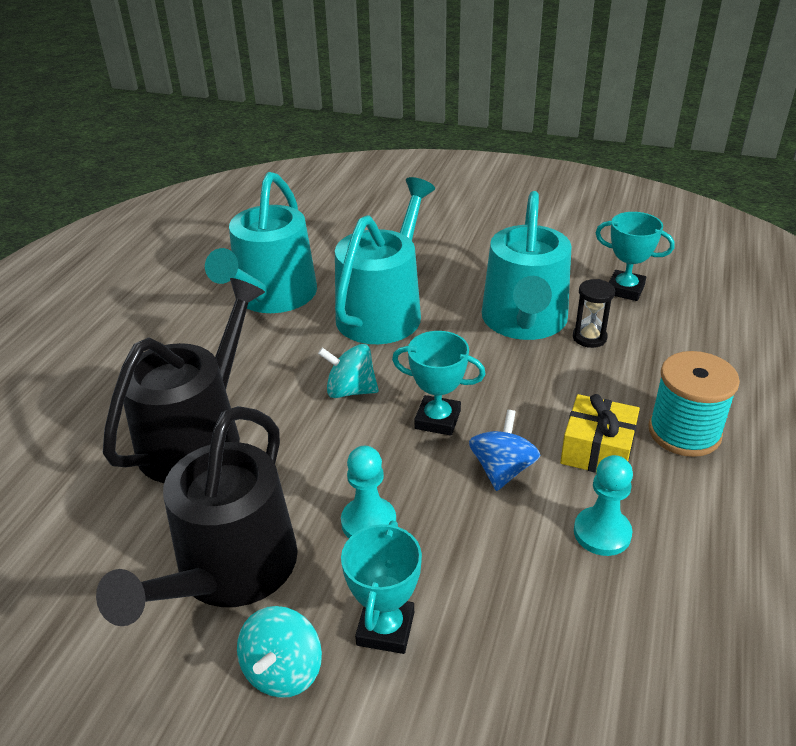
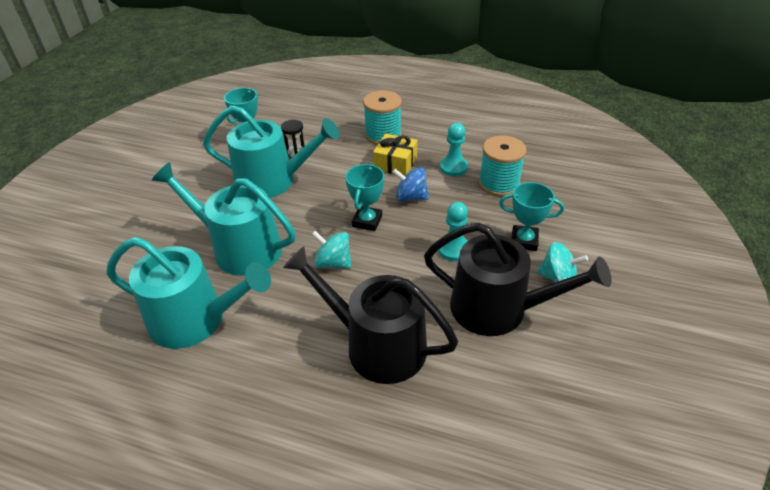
camera: 90 degrees left, 5 degrees up
turquoise spinning top [318,344,379,398] -> turquoise spinning top turned 105 degrees clockwise [311,231,352,268]
none -> turquoise spool [479,135,526,197]

